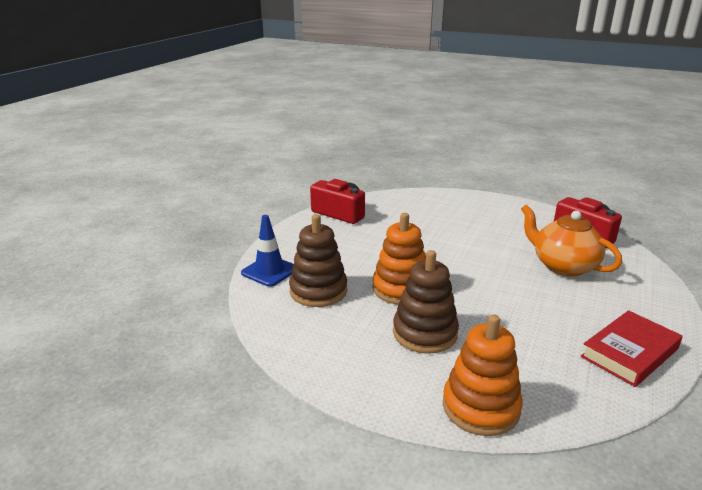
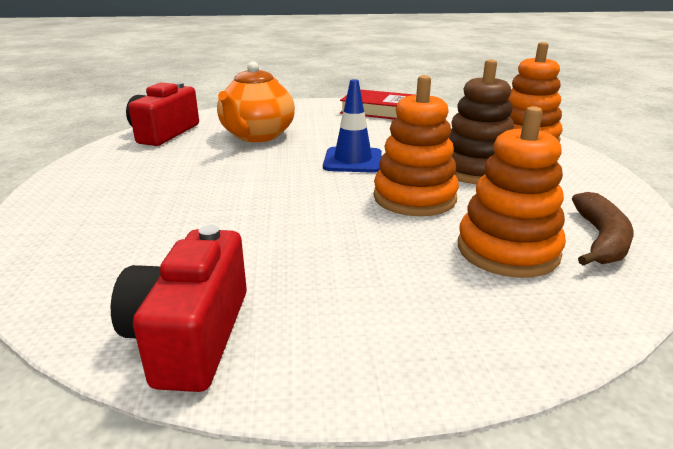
camera: 120 degrees left, 0 degrees up
blue traffic cone [241,215,293,287] -> blue traffic cone moved to [323,79,382,173]
brown stacking toy [289,214,347,307] -> orange stacking toy [458,106,566,278]
none -> brown banana [572,192,633,266]

